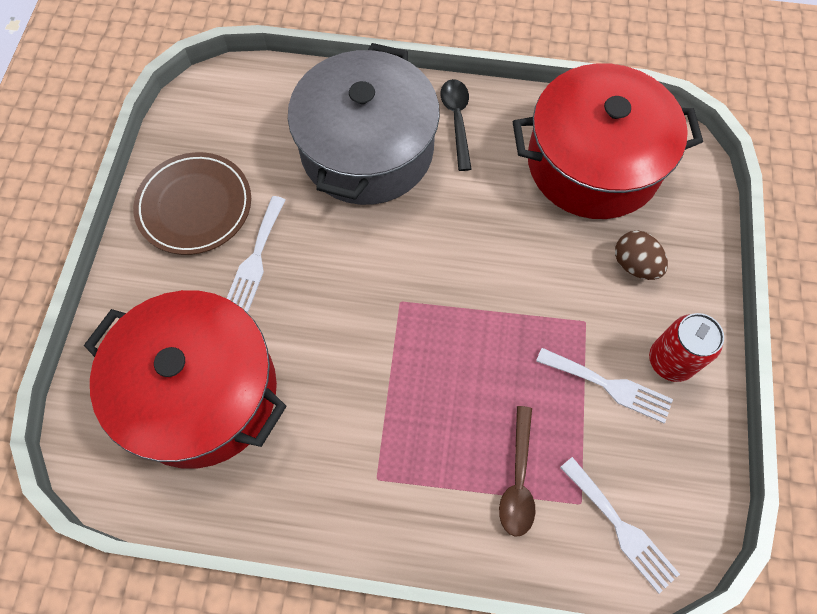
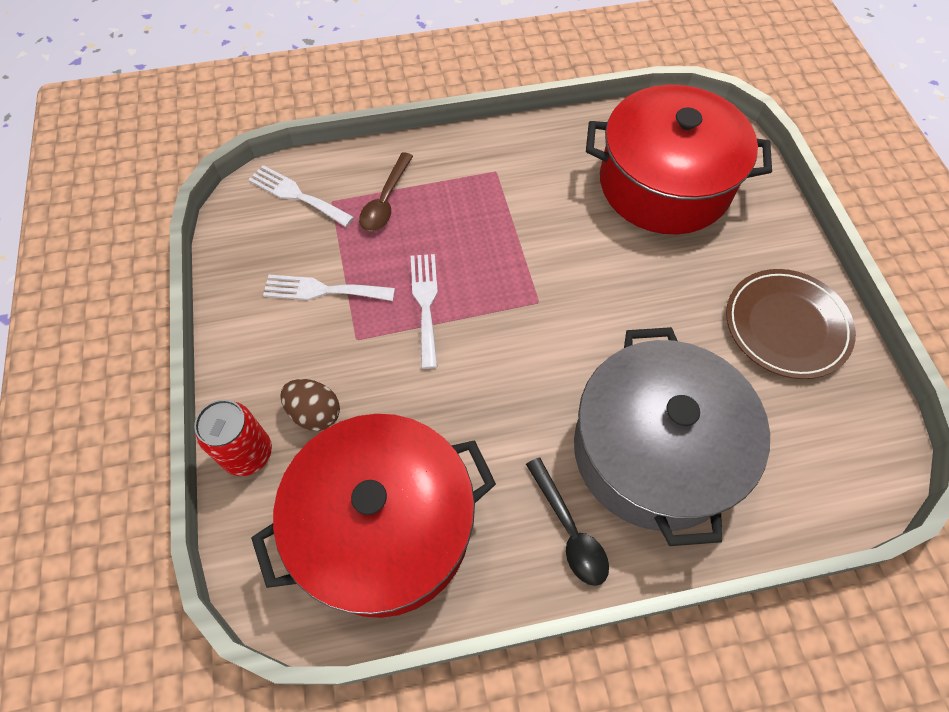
camera: 160 degrees right, 5 degrees down
white fork [227,196,285,312] -> white fork moved to [411,254,438,369]
brown spoon [499,406,535,536] -> brown spoon turned 150 degrees counterclockwise [359,152,413,231]
red can [649,313,724,382] -> red can moved to [194,399,272,476]

